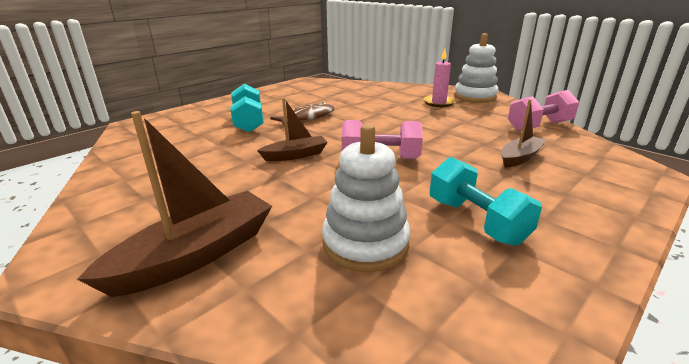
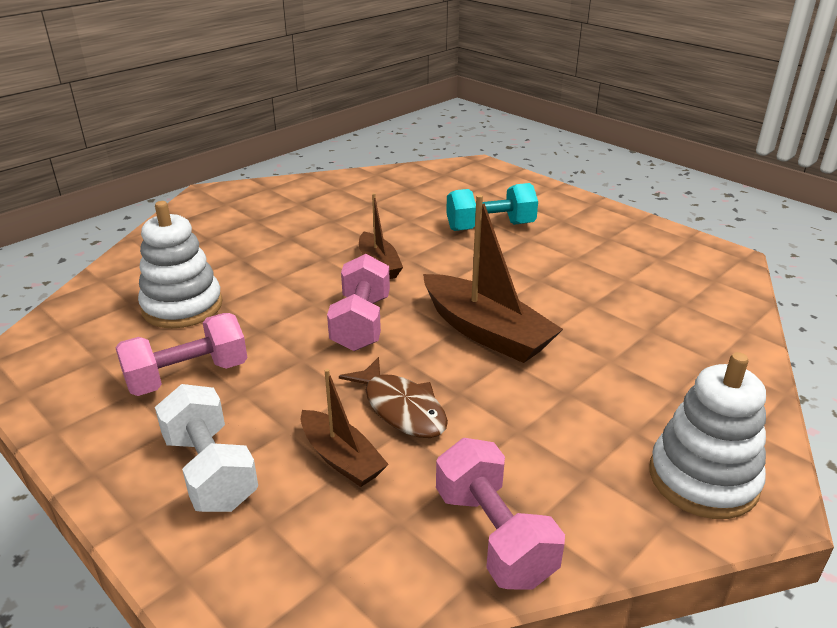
camera: 90 degrees right, 5 degrees up
brown boat [77,111,272,297] -> brown boat moved to [423,195,563,363]
brown fish [270,102,335,126] -> brown fish moved to [339,357,448,438]
pink candle [423,49,456,107] -> none
turquoise dumbbell [430,157,542,246] -> pink dumbbell [115,313,247,396]
none -> white dumbbell [155,384,258,512]

